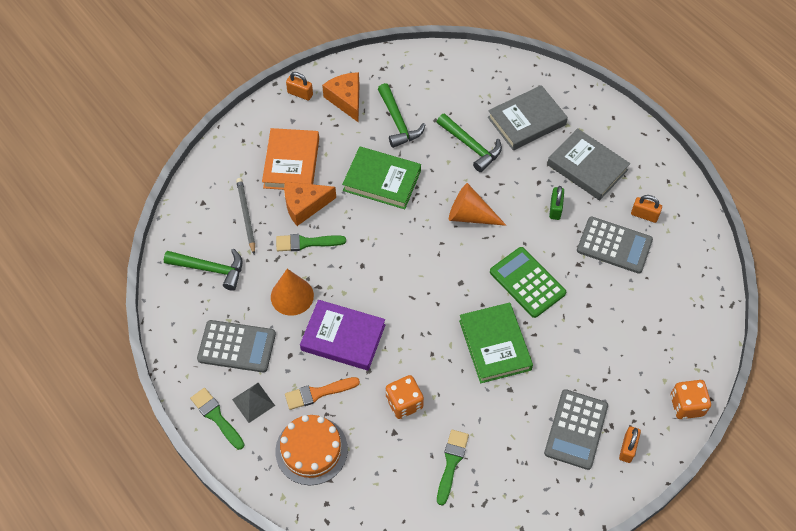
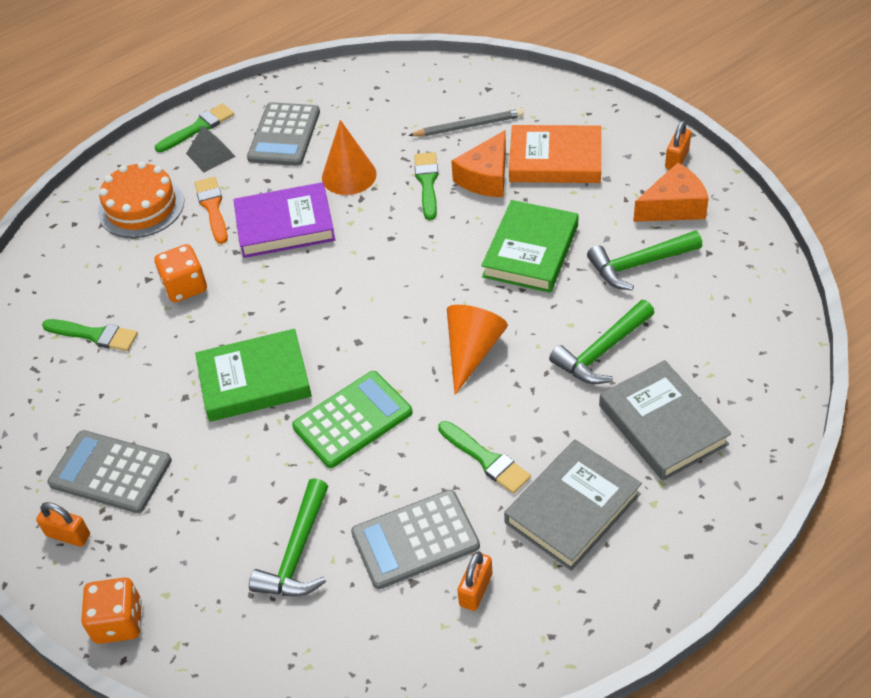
camera: 95 degrees right, 10 degrees down
green hammer [164,249,243,291] -> green hammer moved to [249,478,328,596]
orange cheese [284,181,336,226] -> orange cheese turned 135 degrees counterclockwise [451,130,506,197]
purple book [300,300,385,371] -> purple book turned 60 degrees clockwise [233,182,335,258]
green padlock [549,186,564,220] -> green brush [438,421,531,494]
grey calculator [577,216,653,274] -> grey calculator turned 45 degrees clockwise [351,490,480,589]

